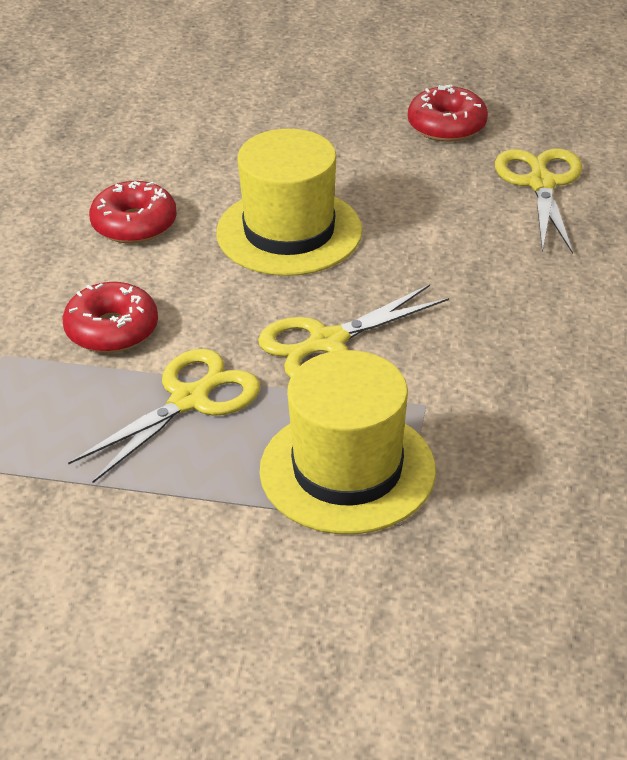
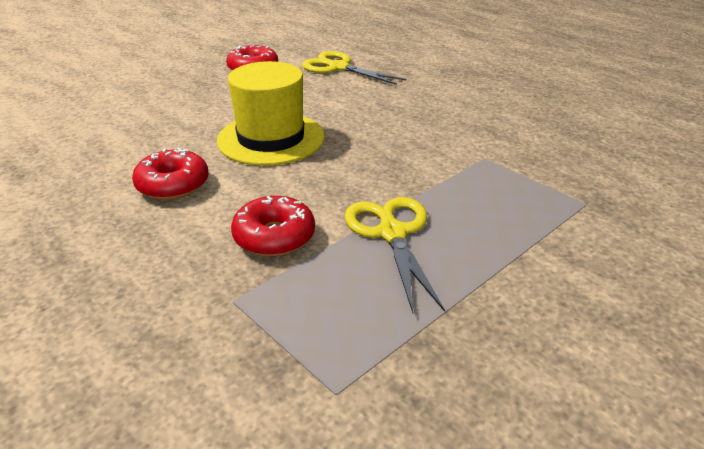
camera: 55 degrees left, 5 degrees down
yellow scissors [258,284,449,378] -> none
yellow hat [259,350,436,534] -> none

